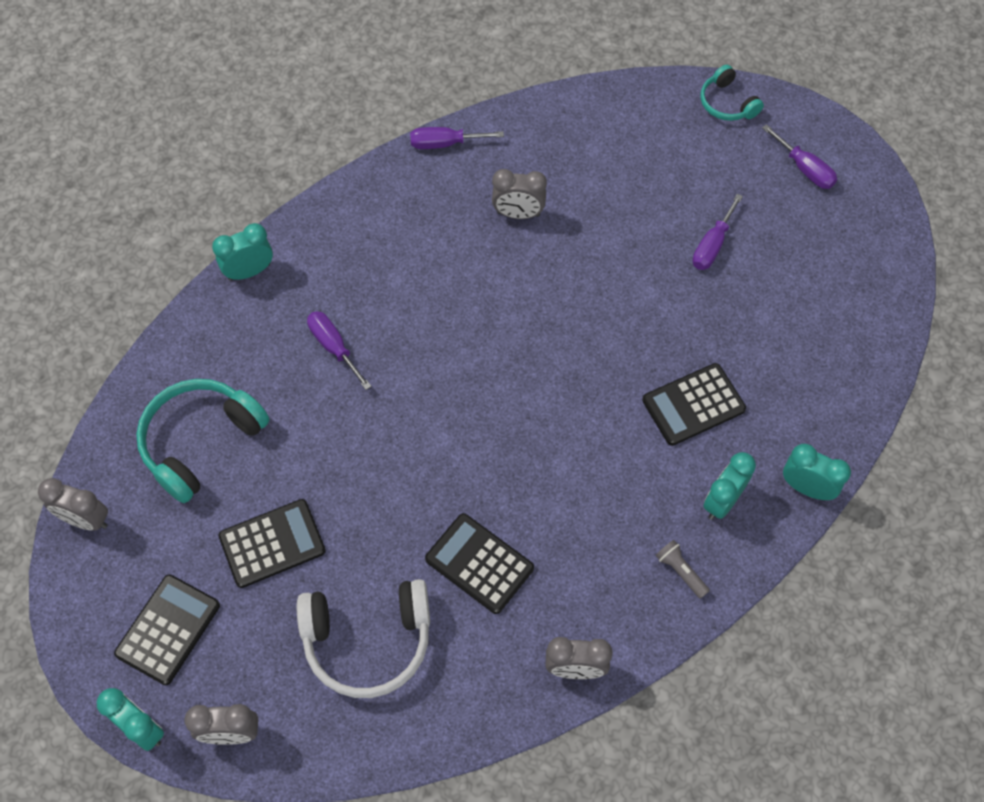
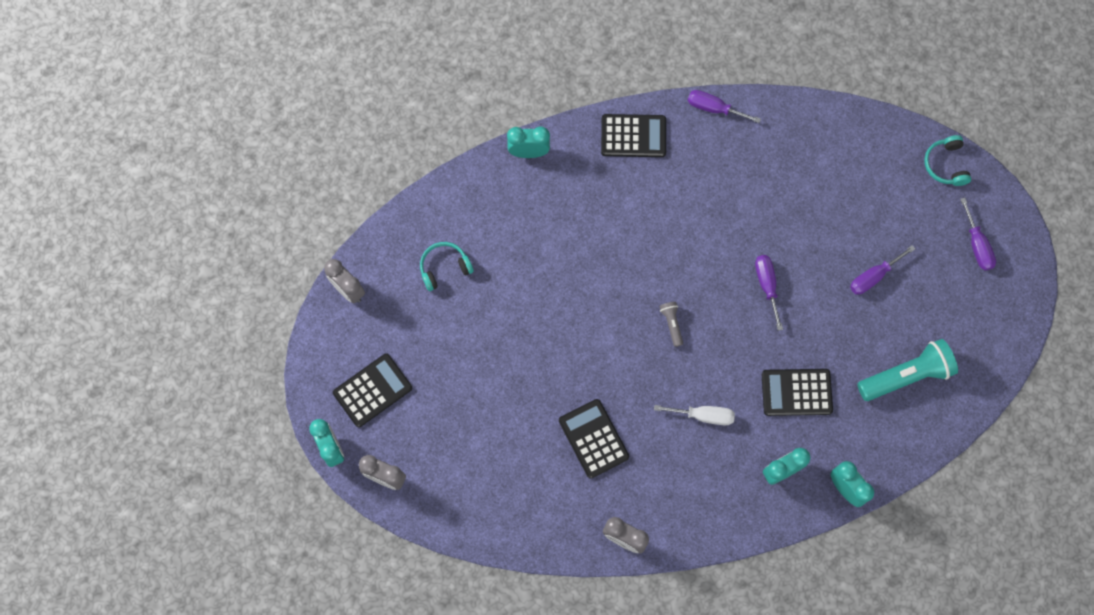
camera: 25 degrees right, 10 degrees up
turquoise headphones [136,379,270,503] -> turquoise headphones [420,242,474,291], size x0.56
black calculator [218,499,326,588] -> black calculator moved to [601,114,666,157]
white headphones [297,579,430,698] -> none
purple screwdriver [307,311,372,390] -> purple screwdriver moved to [755,255,783,331]
grey clock [492,169,547,219] -> none
grey flashlight [656,540,710,599] -> grey flashlight moved to [659,302,683,347]
none -> white screwdriver [654,405,735,425]
none -> turquoise flashlight [857,339,958,401]

